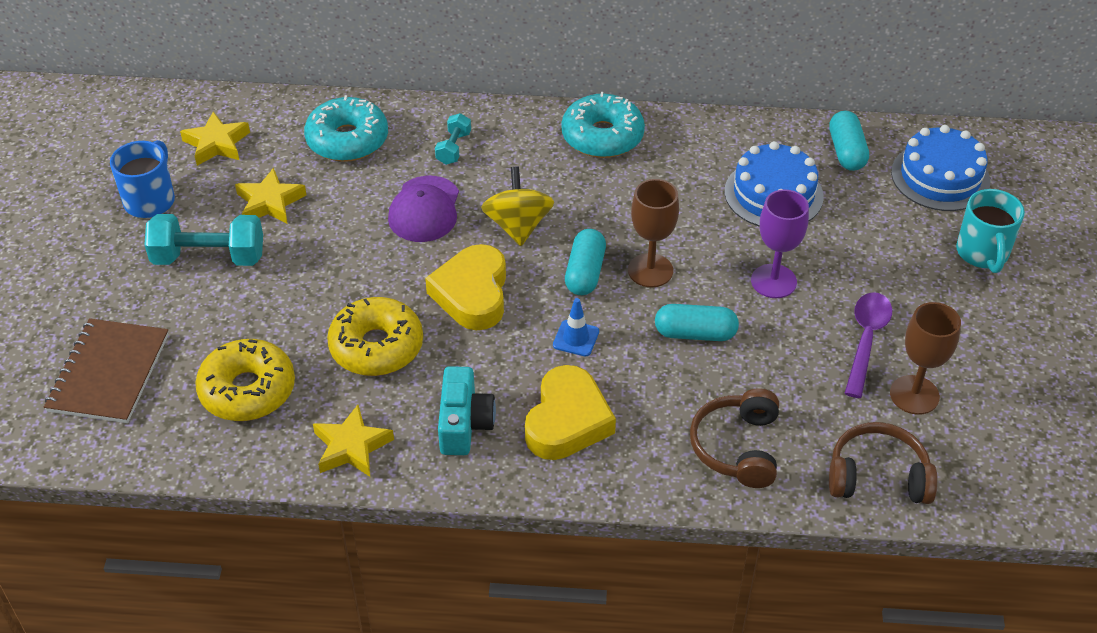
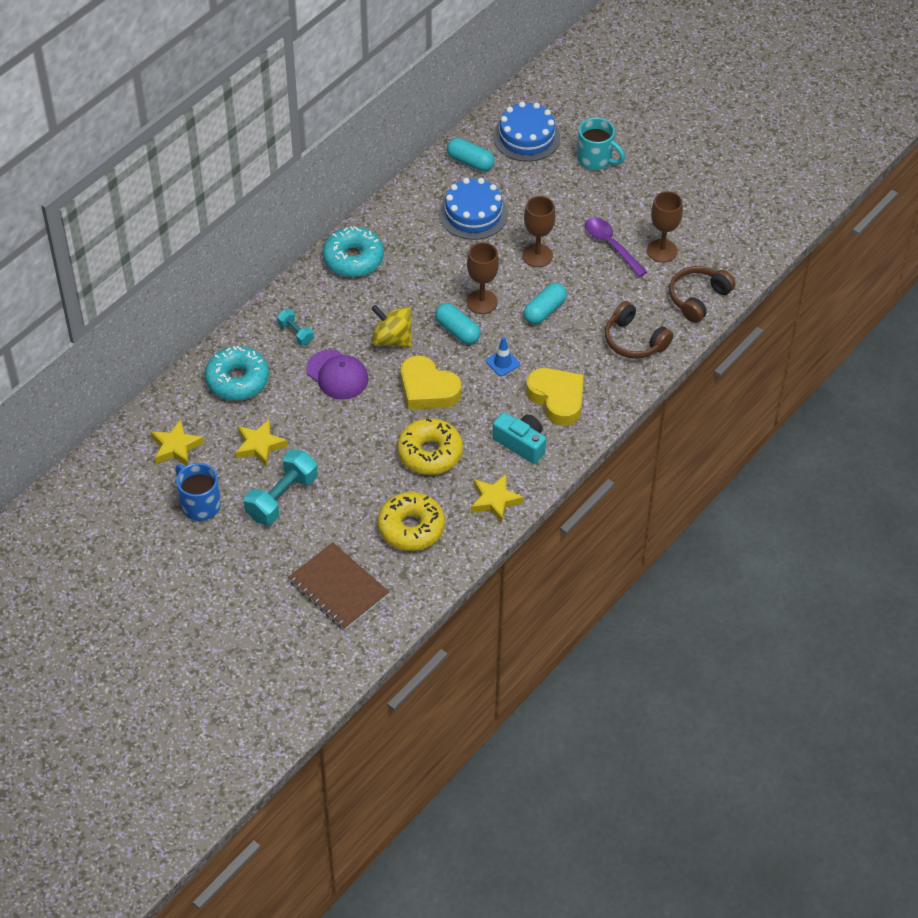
camera: 55 degrees left, 5 degrees up
purple goblet [751,189,809,298] -> brown goblet [522,196,555,267]

